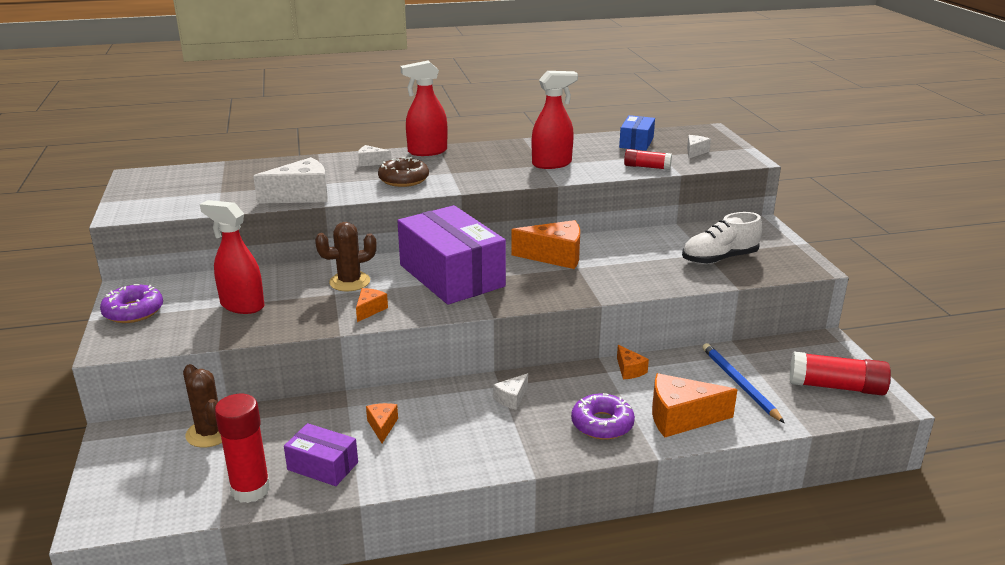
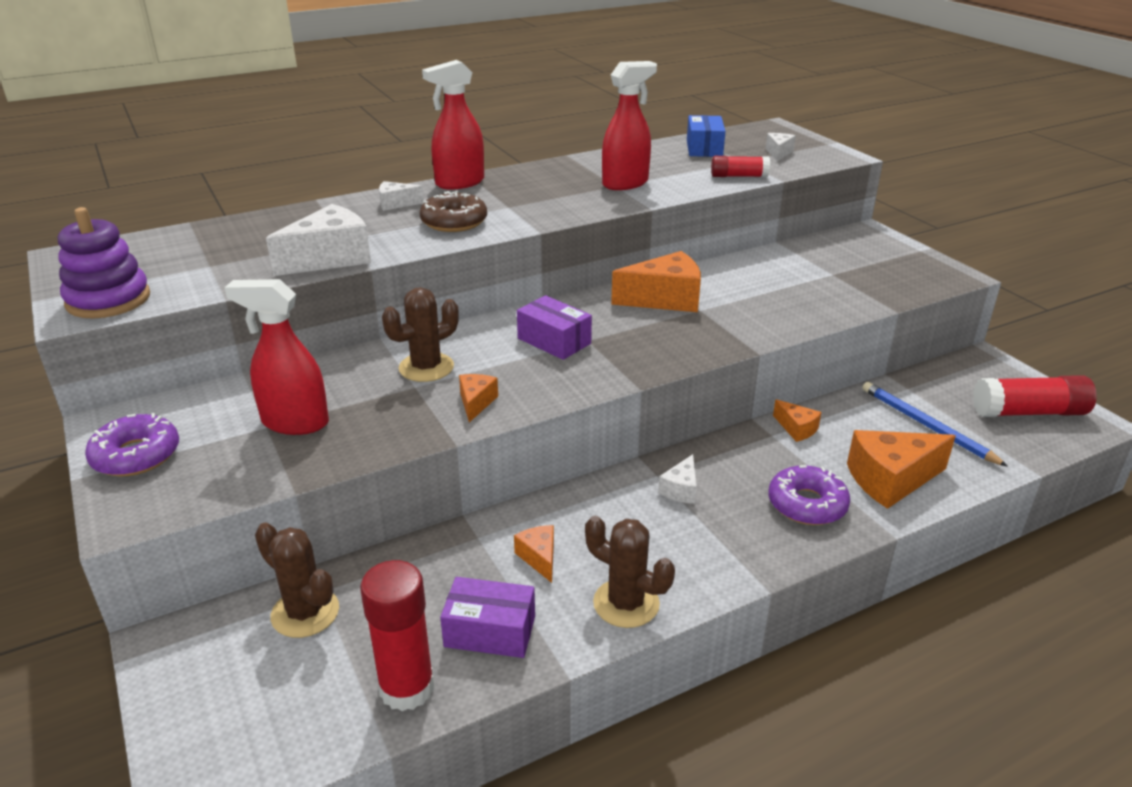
camera: 15 degrees left, 5 degrees up
purple box [397,205,506,305] -> purple box [517,295,592,360], size x0.49
white shoe [682,212,762,264] -> none
none -> purple stacking toy [58,207,150,319]
none -> brown cactus [585,516,675,628]

